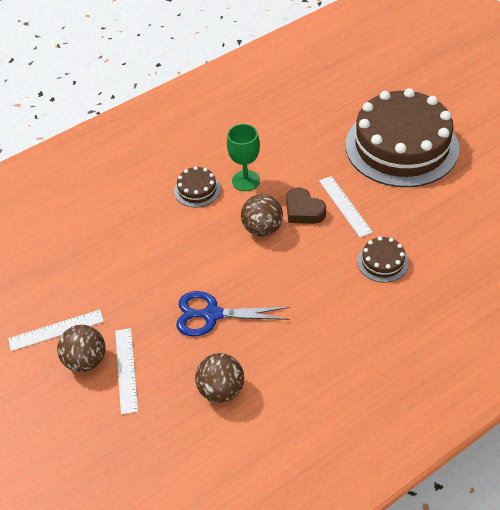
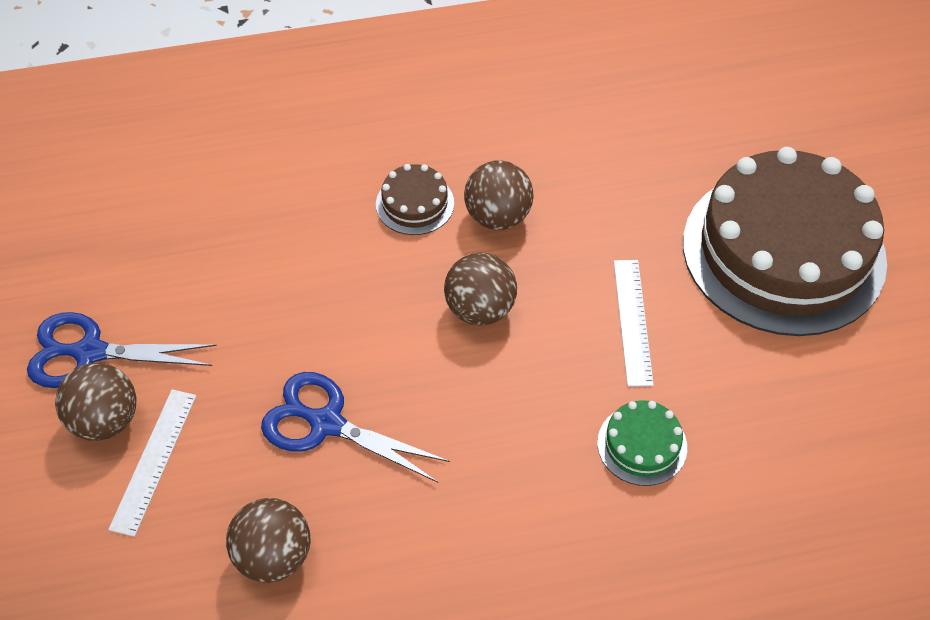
camera: 20 degrees right, 5 degrees up
white ruler [8,310,104,351] -> blue scissors [27,312,217,388]
green goblet [227,124,260,191] -> brown ball [464,160,534,230]
brown heart [286,187,326,224] -> none
brown cake [358,236,409,282] -> green cake [597,400,687,486]

